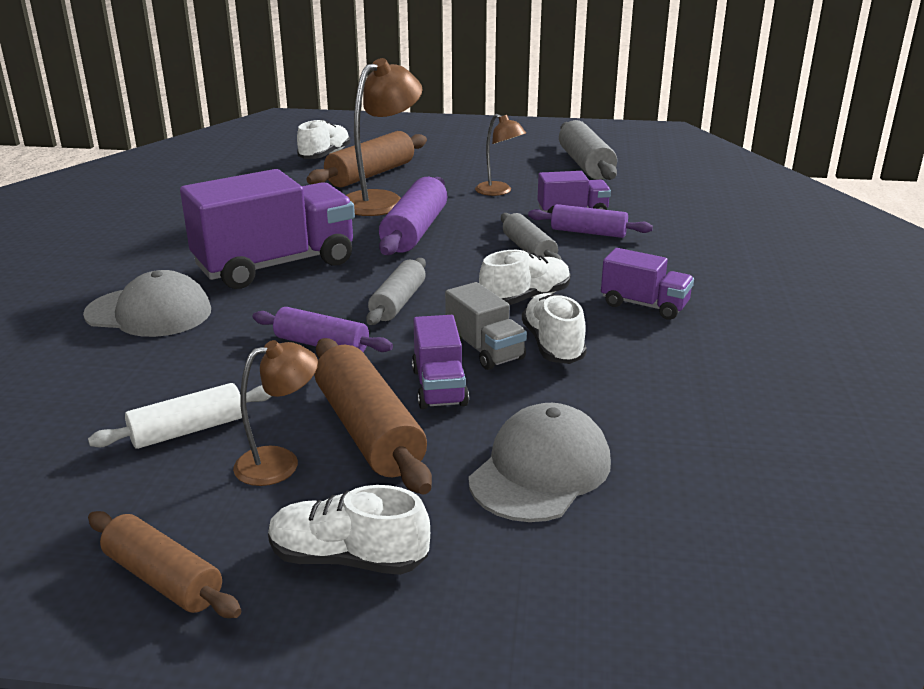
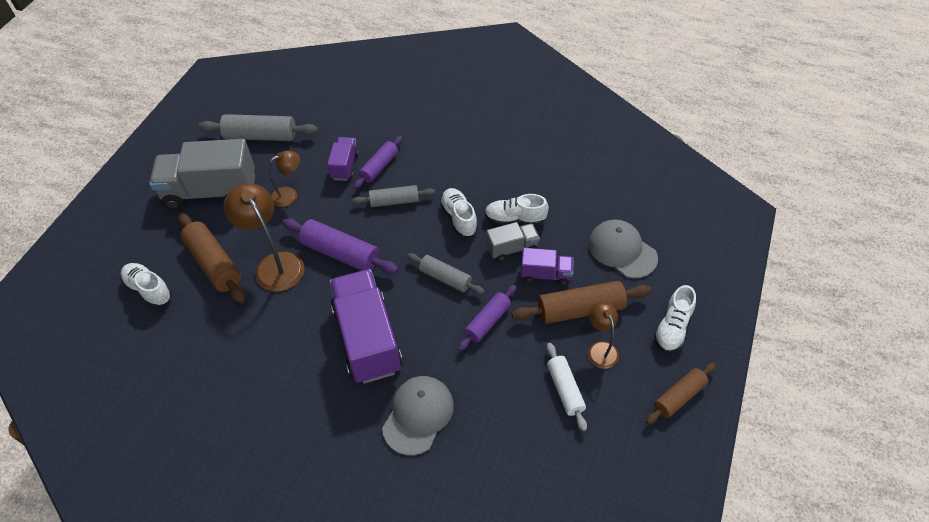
camera: 75 degrees left, 25 degrees up
purple truck [601,248,694,320] -> none
none -> grey truck [149,139,255,210]

